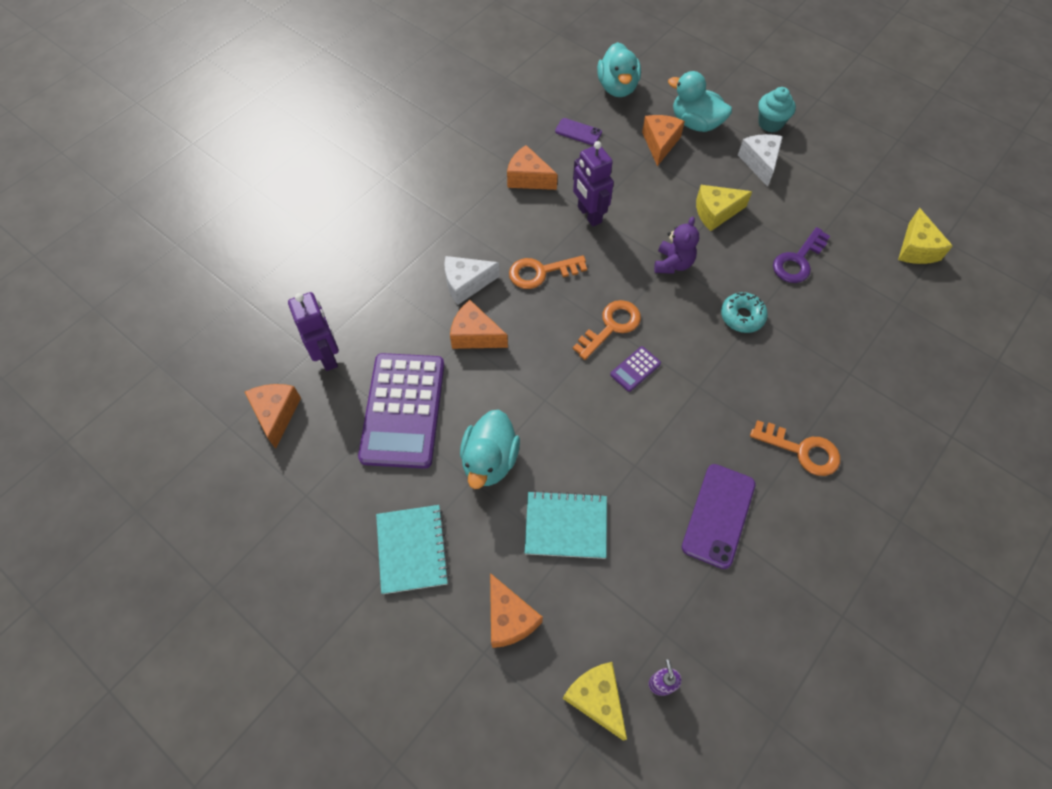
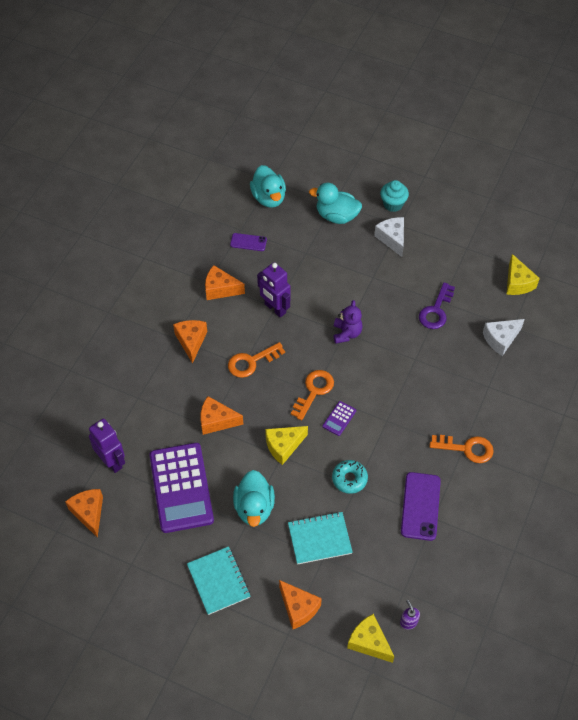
camera: 15 degrees left, 5 degrees down
white cheese [444,256,500,305] -> white cheese moved to [483,319,525,356]
orange cheese [642,115,685,166] -> orange cheese moved to [173,320,207,364]
yellow cheese [696,185,752,231] -> yellow cheese moved to [265,426,308,465]
turquoise donut [721,292,768,333] -> turquoise donut moved to [332,460,368,494]

